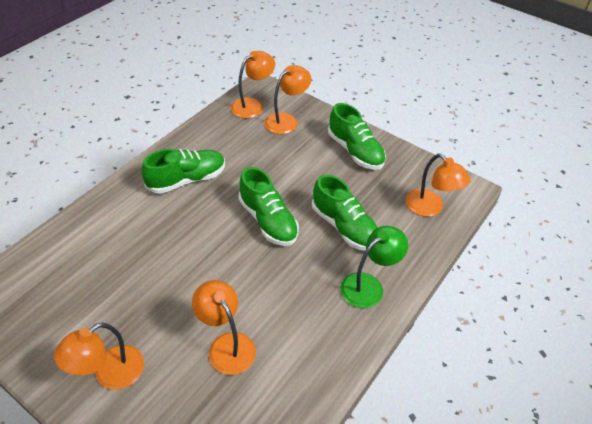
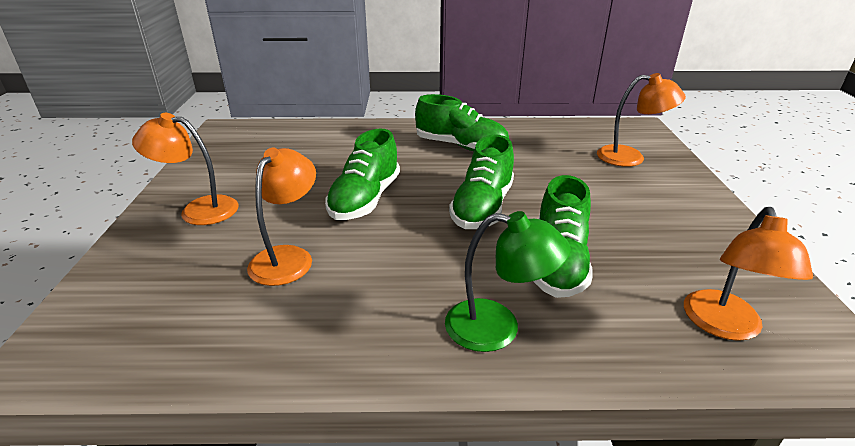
camera: 55 degrees right, 15 degrees down
orange lamp [231,51,275,119] -> none
green shoe [328,103,386,170] -> green shoe moved to [325,129,400,220]

